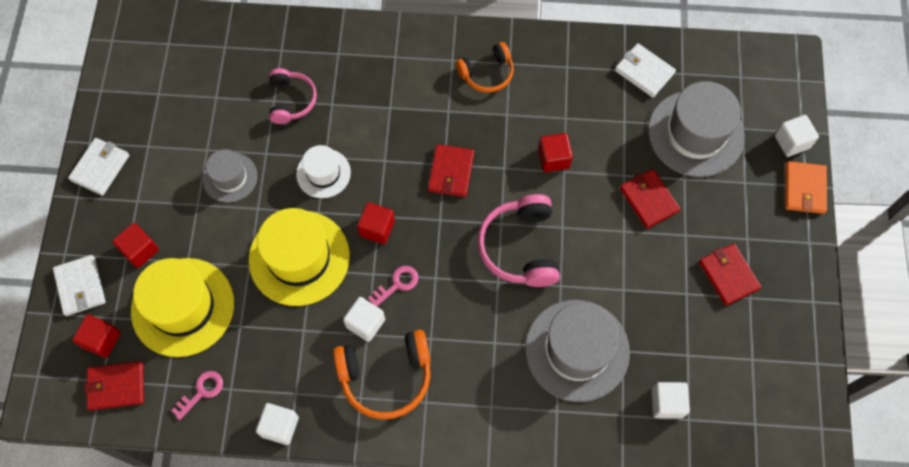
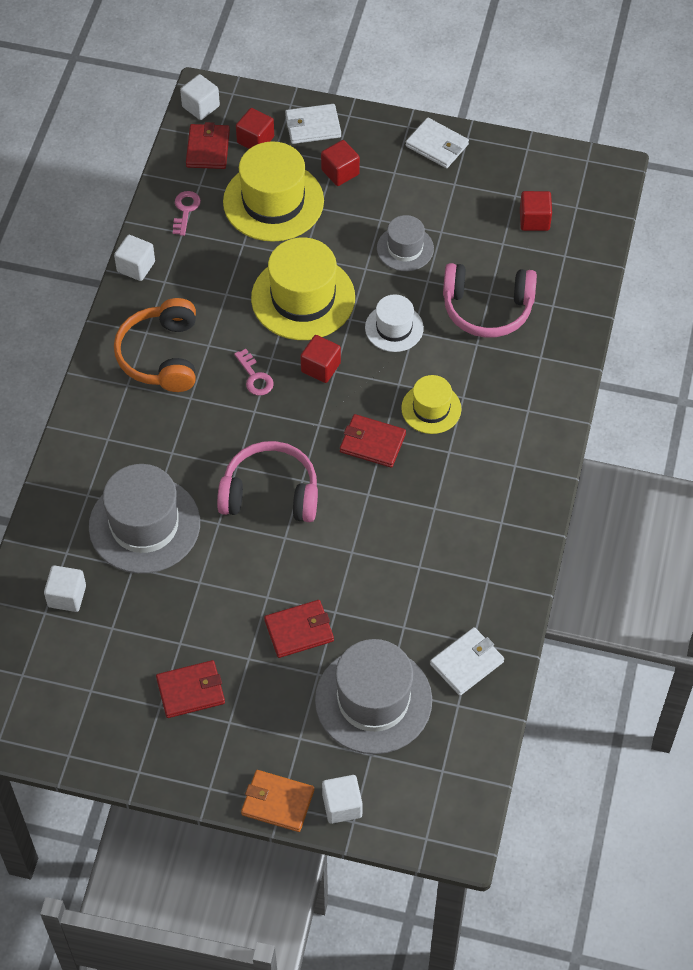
camera: 100 degrees right, 10 degrees down
pink key [171,371,223,420] -> pink key turned 135 degrees counterclockwise [173,191,201,236]
pink headphones [269,68,317,124] -> pink headphones [443,263,537,338], size x1.55
white cube [343,297,385,342] -> white cube moved to [180,74,220,120]
orange headphones [456,42,514,93] -> none
red cube [538,133,573,172] -> red cube moved to [520,191,552,231]
none -> yellow hat [401,375,461,434]

